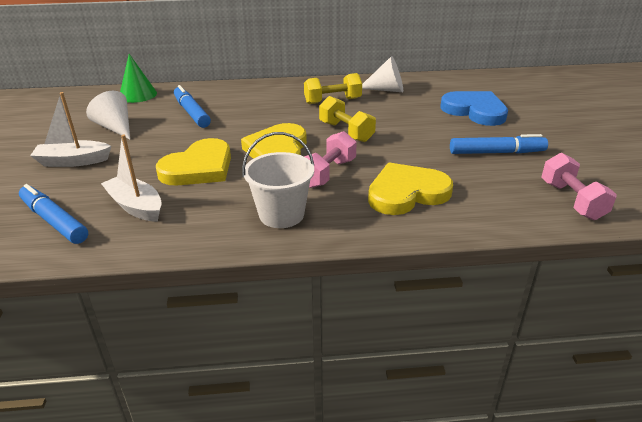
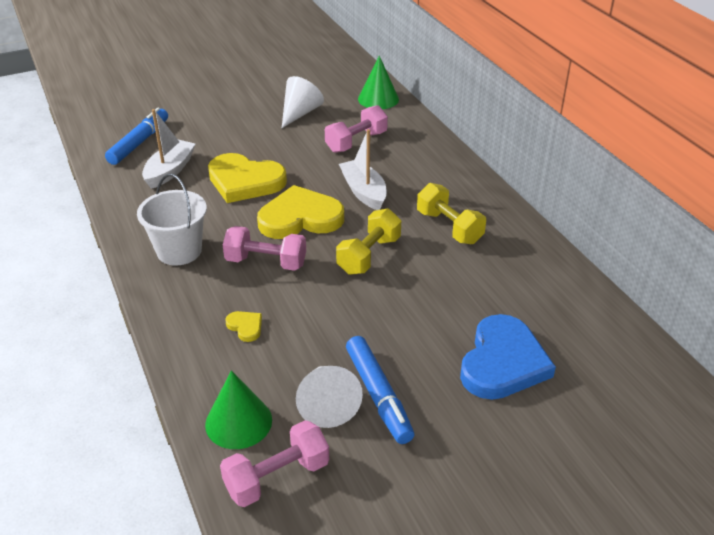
camera: 70 degrees right, 5 degrees up
white boat [30,92,111,167] -> white boat moved to [339,129,387,210]
blue marker [174,85,211,128] -> pink dumbbell [325,105,388,153]
white cone [362,56,403,92] -> white cone moved to [296,366,363,428]
yellow heart [368,162,453,215] -> yellow heart [226,311,262,342], size x0.42
none -> green cone [205,370,272,449]

